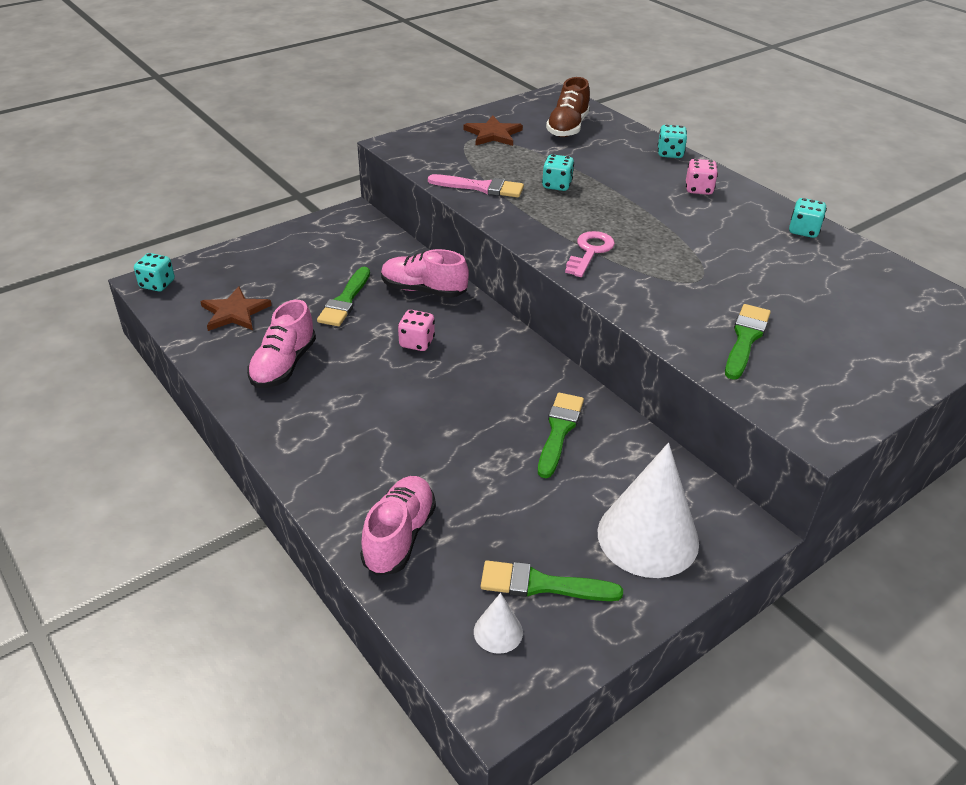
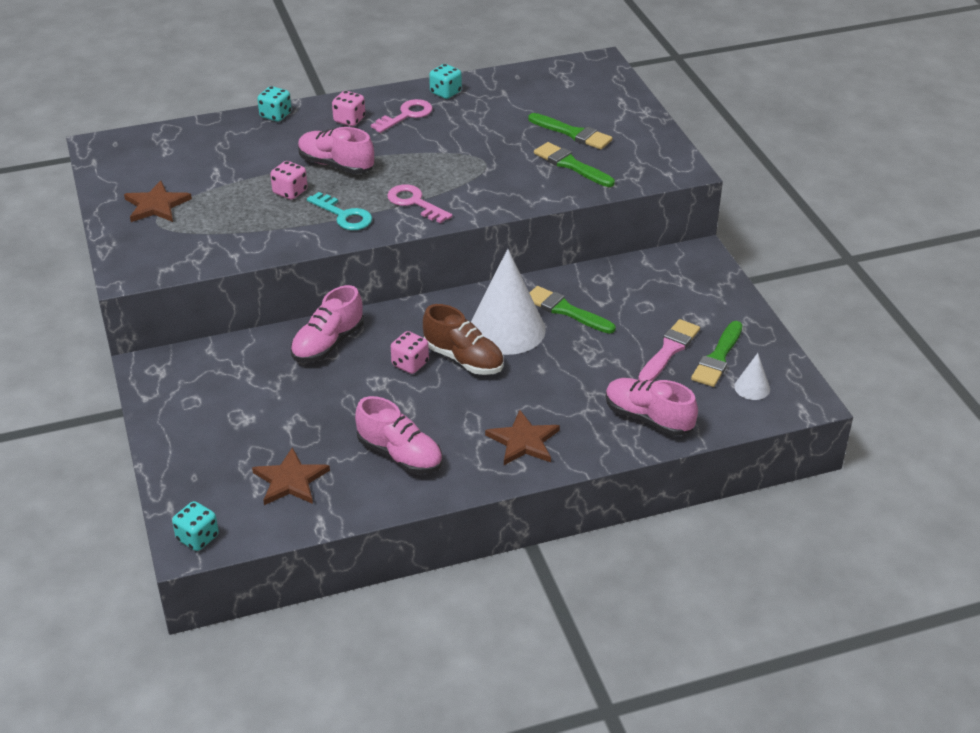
camera: 70 degrees left, 0 degrees up
green brush [317,267,370,326] -> green brush moved to [528,113,613,149]
pink brush [428,174,524,197] -> pink brush moved to [638,319,700,381]
turquoise dice [542,154,574,191] -> pink dice [270,161,307,200]
brown shoe [546,77,590,137] -> brown shoe moved to [423,304,504,375]
white cone [598,443,699,578] -> white cone moved to [471,249,546,355]
none -> pink shoe [298,127,374,174]
none -> turquoise key [307,192,372,230]
none -> pink key [371,99,432,133]
none -> brown star [485,410,560,465]

